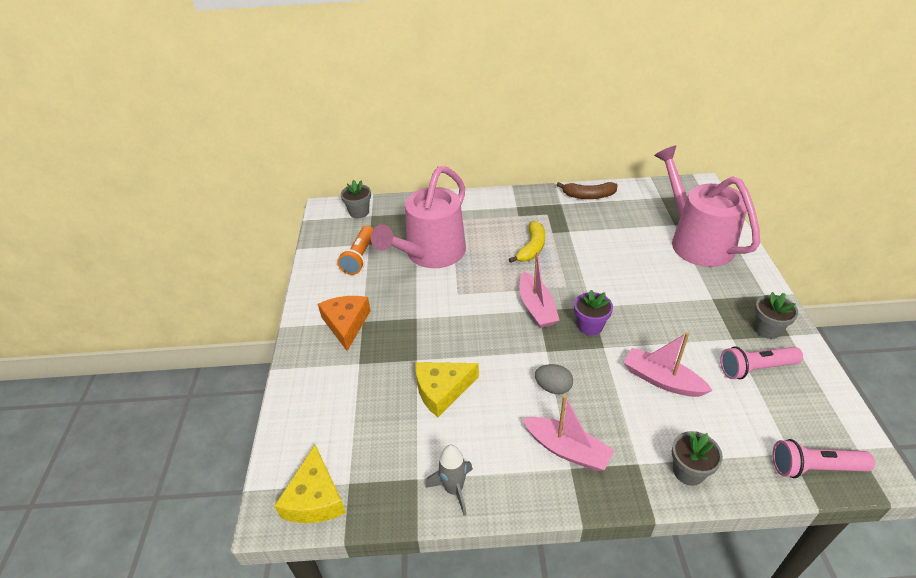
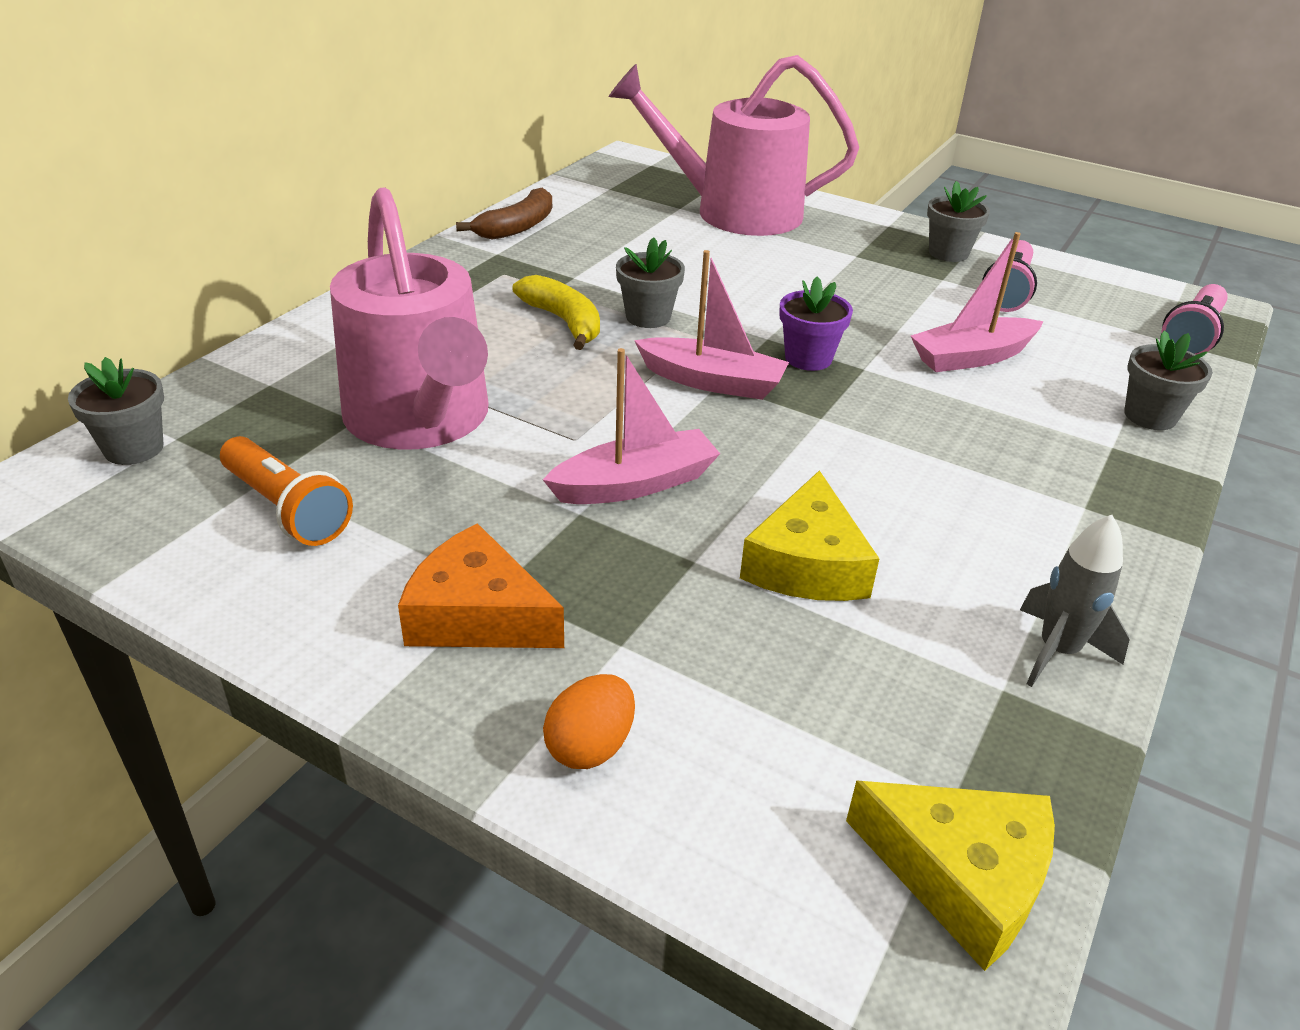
camera: 60 degrees left, 5 degrees down
pink boat [523,395,614,471] -> pink boat moved to [543,348,720,504]
grey egg [535,364,573,394] -> none
none -> orange egg [543,674,635,769]
none -> grey flower pot [616,237,685,328]

